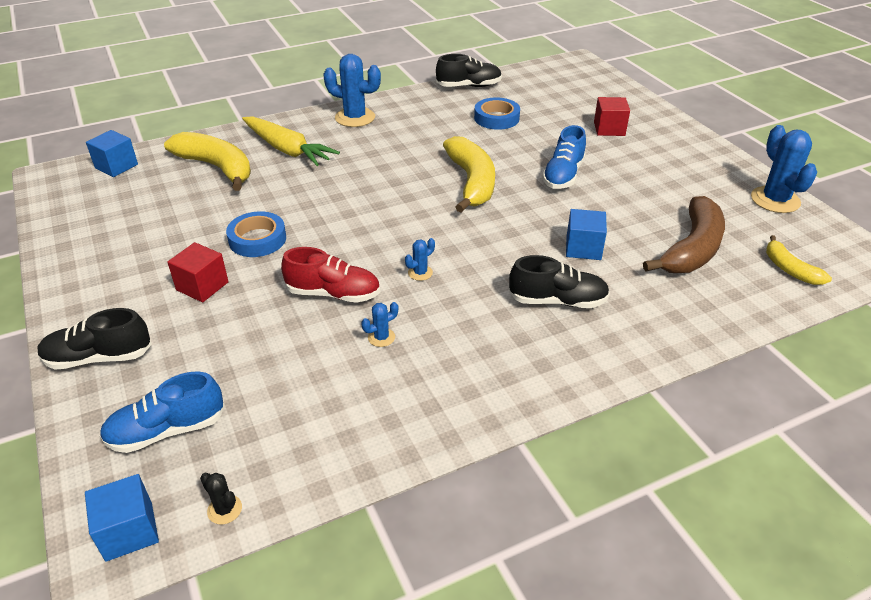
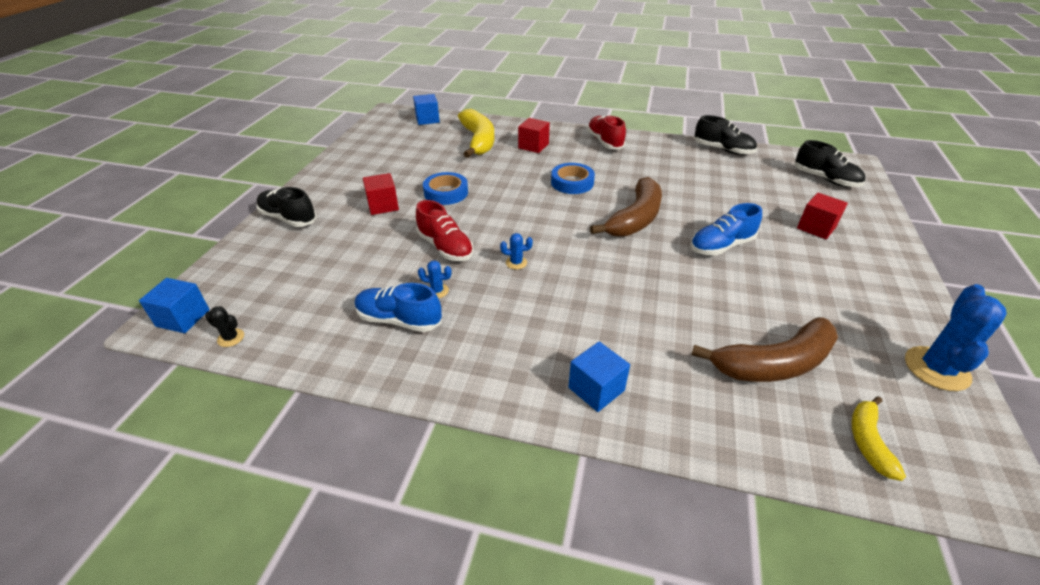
camera: 40 degrees right, 0 degrees up
blue shoe [99,371,224,453] -> blue shoe moved to [355,283,442,332]
black cactus [200,473,242,525] -> black cactus turned 60 degrees counterclockwise [205,306,244,347]
yellow carrot [242,116,340,166] -> red cube [518,118,550,153]
blue cactus [323,54,381,127] -> red shoe [587,115,626,150]
yellow banana [443,136,495,212] -> brown banana [590,177,662,237]
blue tape [474,98,520,130] -> blue tape moved to [551,163,595,194]
black shoe [509,255,610,308] -> black shoe moved to [795,140,865,187]
blue cube [566,209,607,260] -> blue cube moved to [568,341,630,412]

